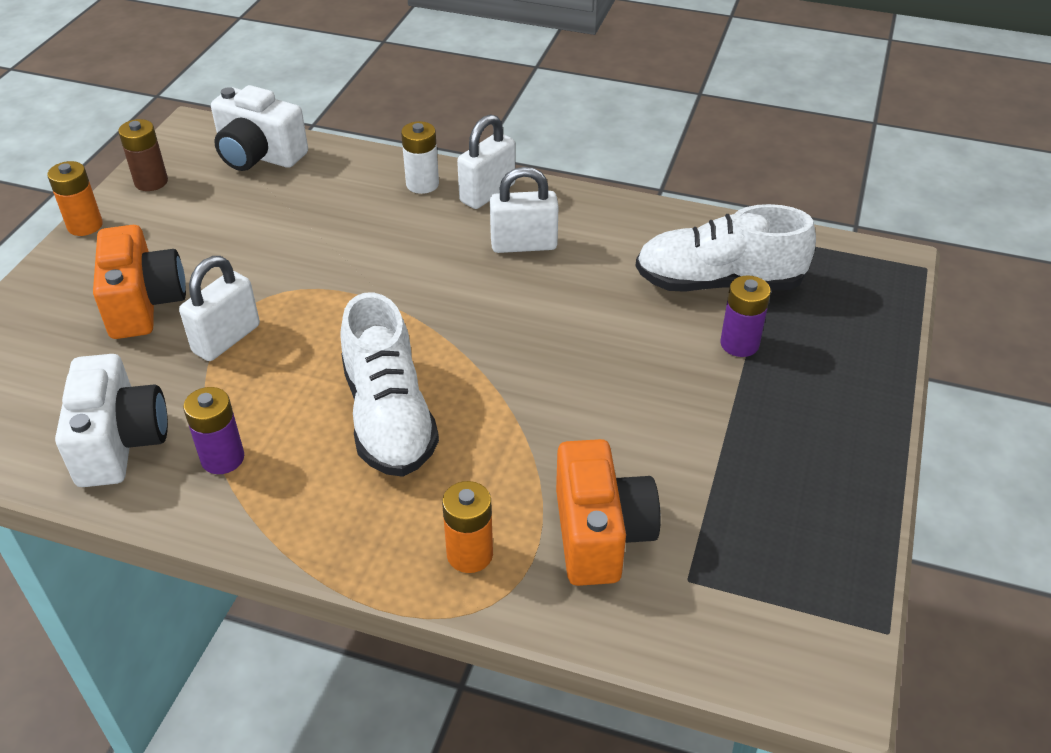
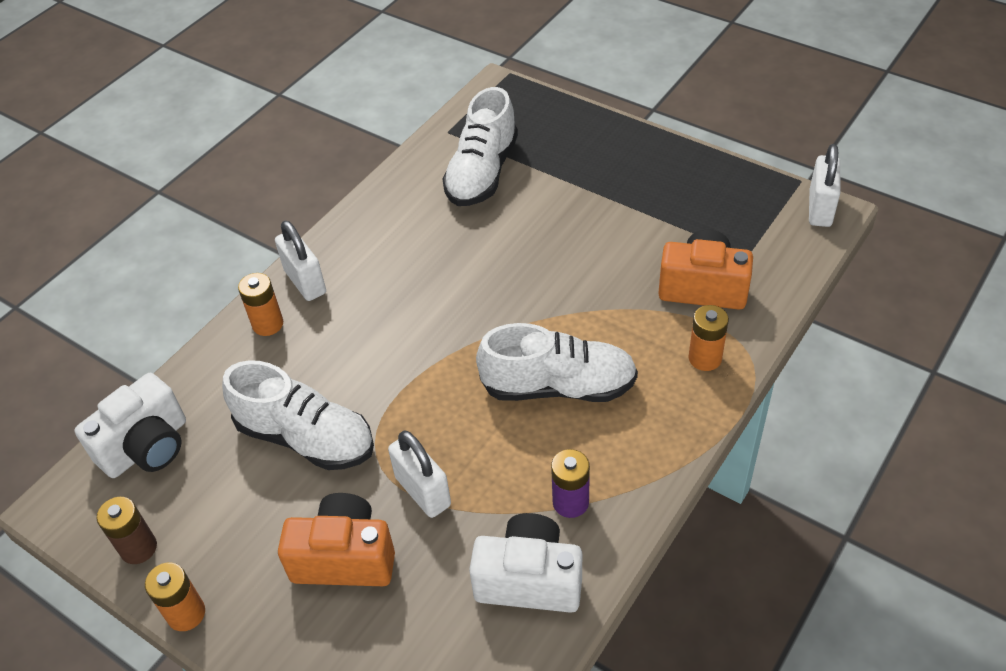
camera: 70 degrees left, 5 degrees up
white battery [401,121,439,194] -> orange battery [238,273,283,336]
white padlock [490,167,559,253] -> white padlock moved to [809,144,840,227]
purple battery [720,275,771,357] -> none
none -> white shoe [222,360,374,470]

